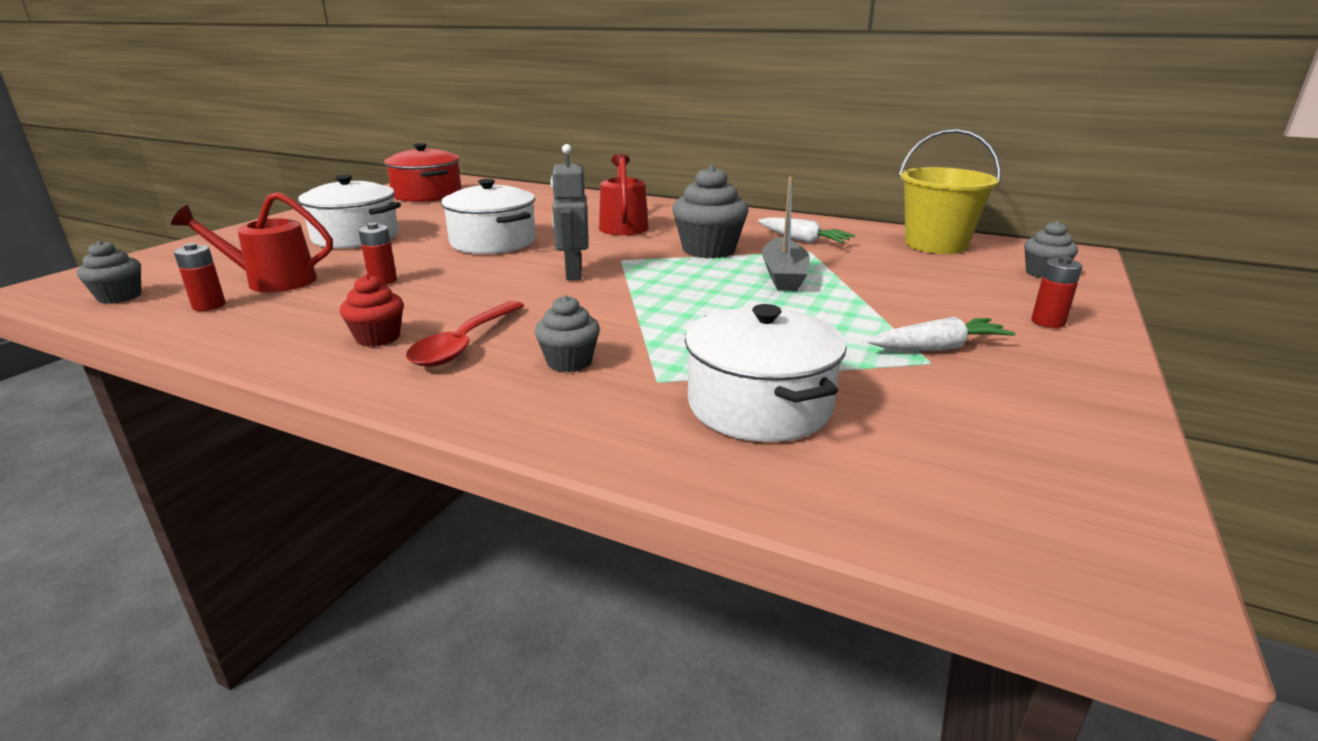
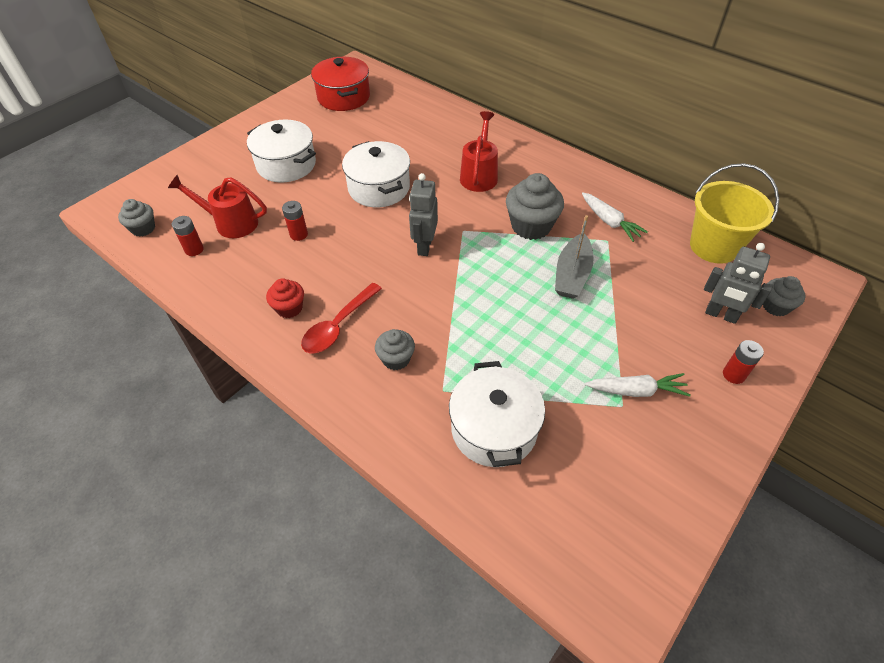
camera: 15 degrees right, 25 degrees up
none -> grey robot [704,243,773,324]

